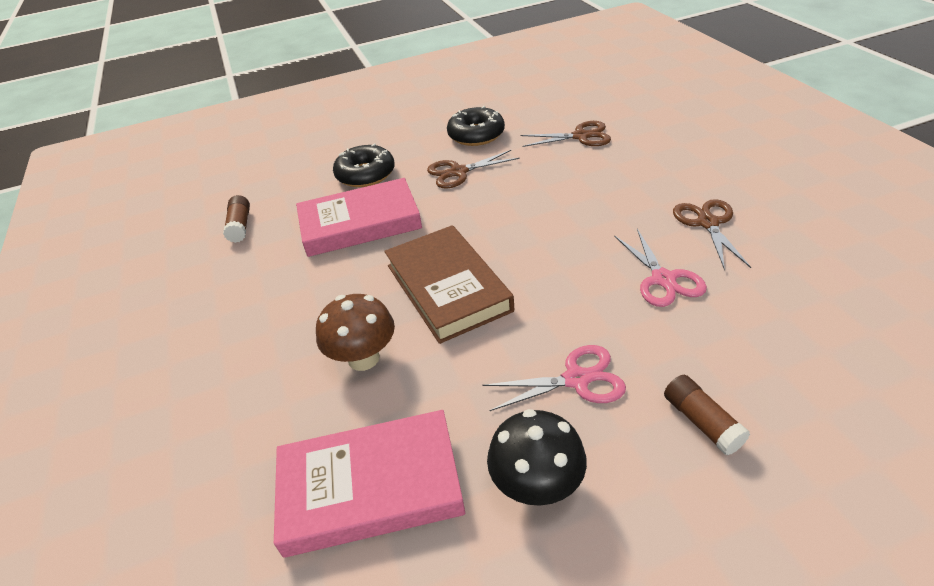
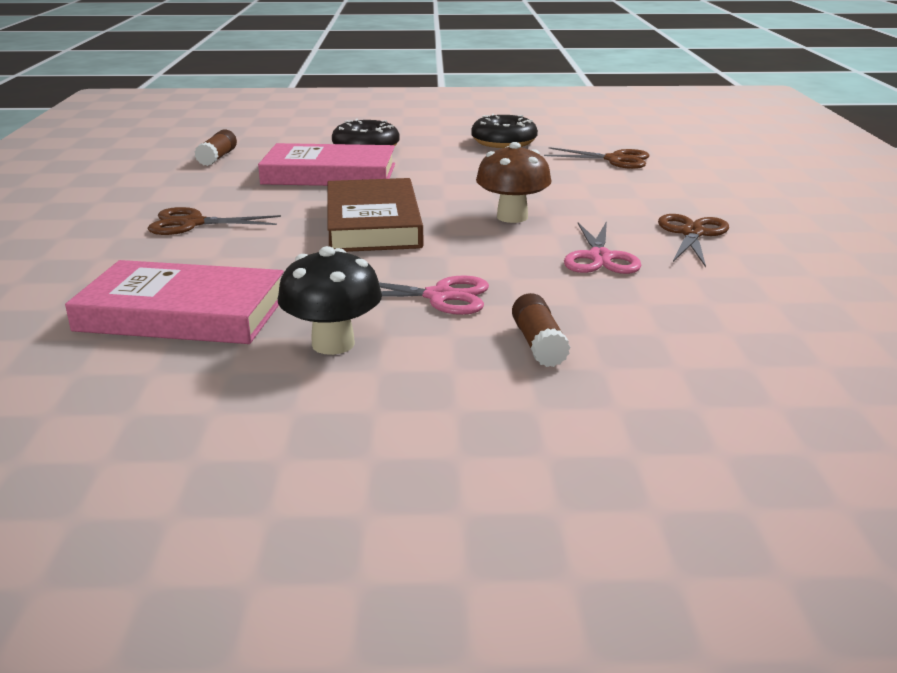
camera: 15 degrees right, 15 degrees down
brown mushroom [316,294,395,371] -> brown mushroom moved to [476,142,551,223]
brown scissors [427,150,520,189] -> brown scissors moved to [147,207,281,235]

